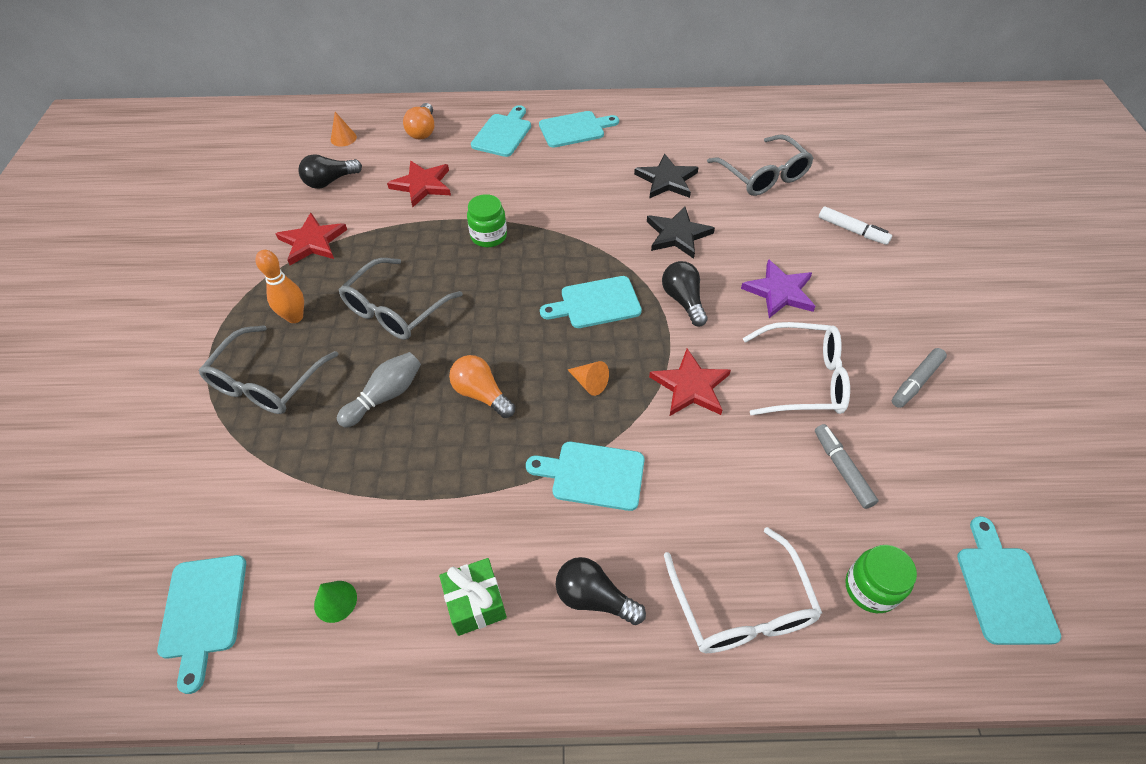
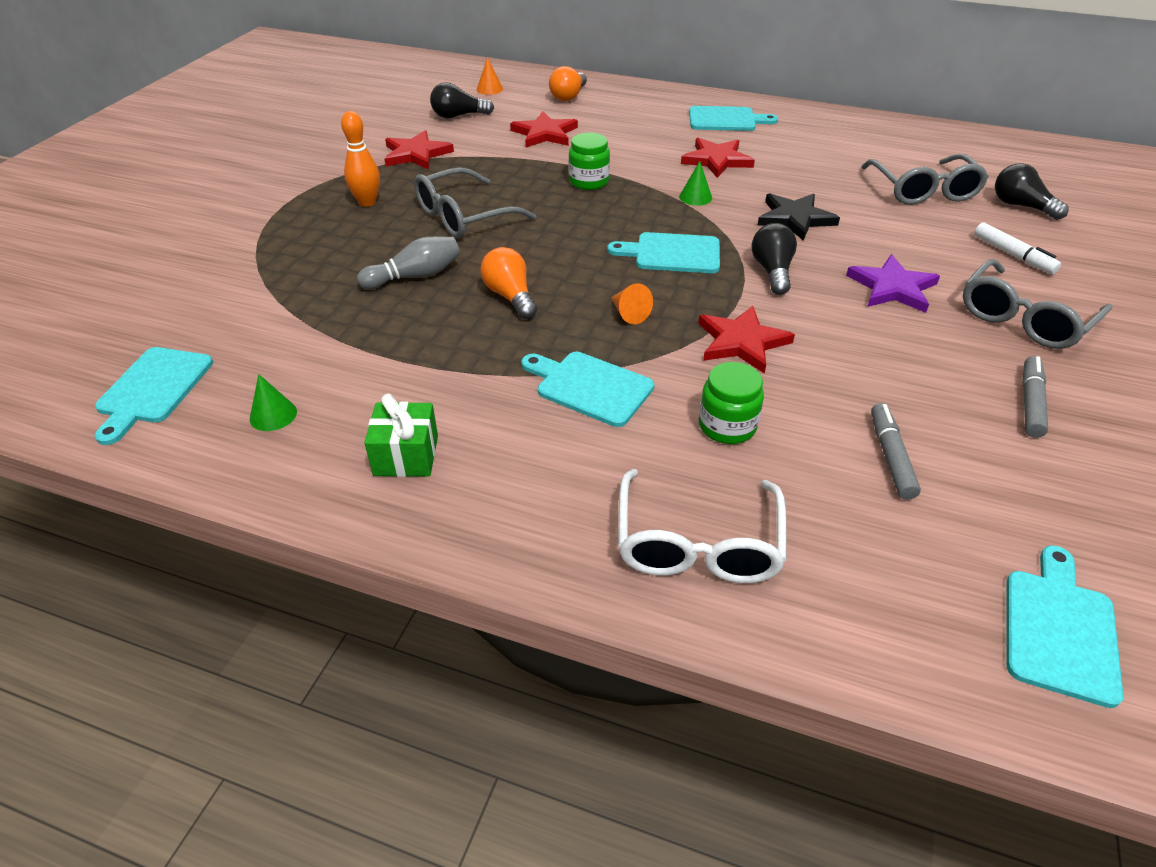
camera: 20 degrees right, 10 degrees down
grey glasses [199,325,339,414] -> grey glasses moved to [963,259,1112,349]
turquoise cutting board [471,105,531,157] -> none
black light bulb [556,557,646,625] -> black light bulb moved to [995,163,1069,220]
black star [634,153,699,199] -> none
white glasses [743,322,850,415] -> none
green jar [845,545,917,613] -> green jar moved to [699,362,764,444]
grey marker [892,348,947,408] -> grey marker turned 135 degrees clockwise [1022,356,1048,438]
none -> green cone [679,161,712,206]
none -> red star [681,138,755,178]

